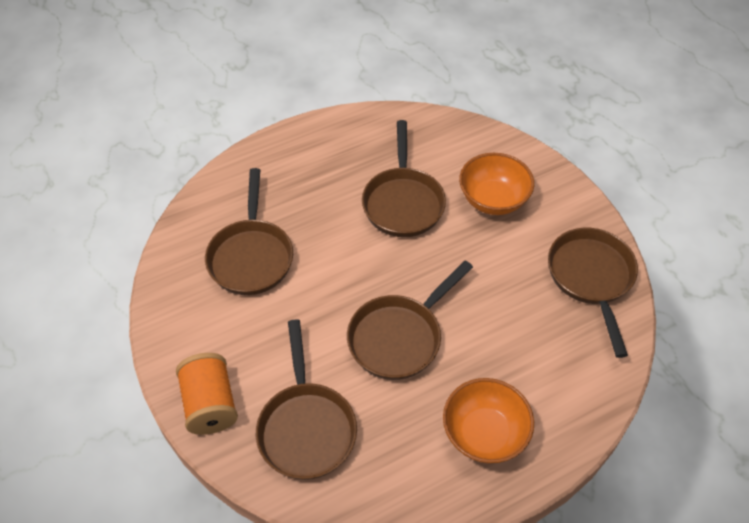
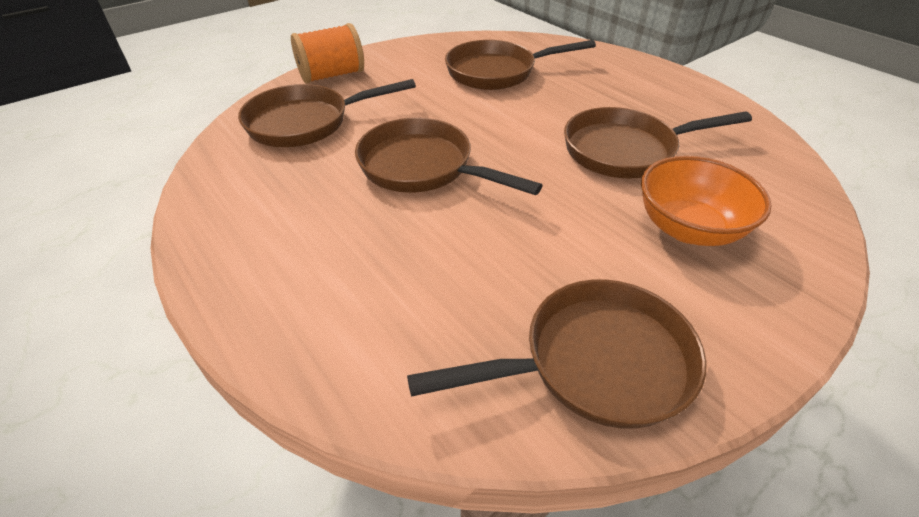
camera: 80 degrees right, 10 degrees down
orange bowl [443,378,534,463] -> none

